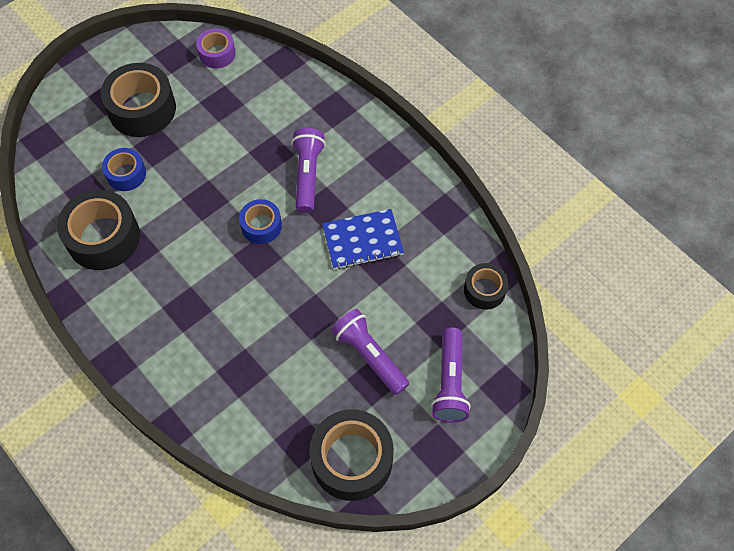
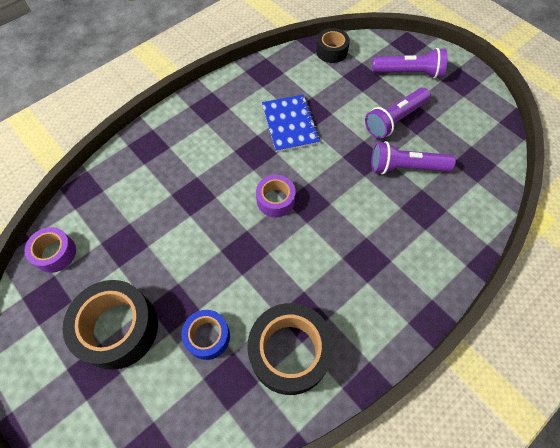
camera: 90 degrees left, 0 degrees up
blue tape [239,199,282,244] -> purple tape [256,175,296,217]
purple flashlight [291,128,326,213] -> purple flashlight moved to [371,141,456,174]
black tape [309,409,394,501] -> none

